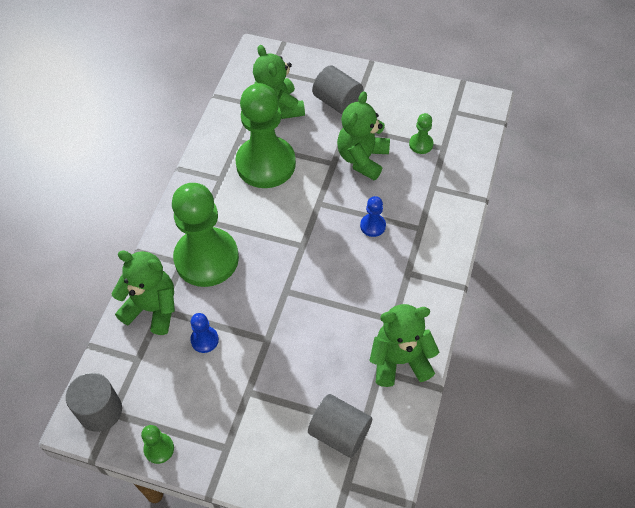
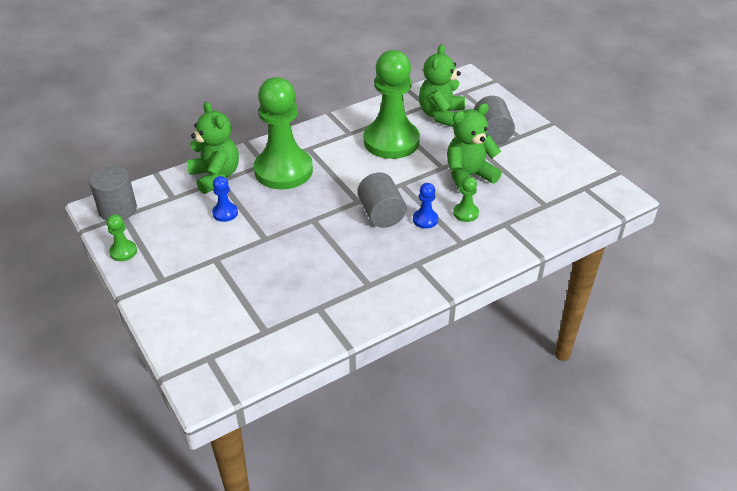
camera: 40 degrees right, 15 degrees down
grey cylinder [308,394,372,458] -> grey cylinder moved to [357,173,406,228]
green teddy bear [369,304,439,387] -> none
green pawn [409,113,433,154] -> green pawn moved to [453,176,479,222]

